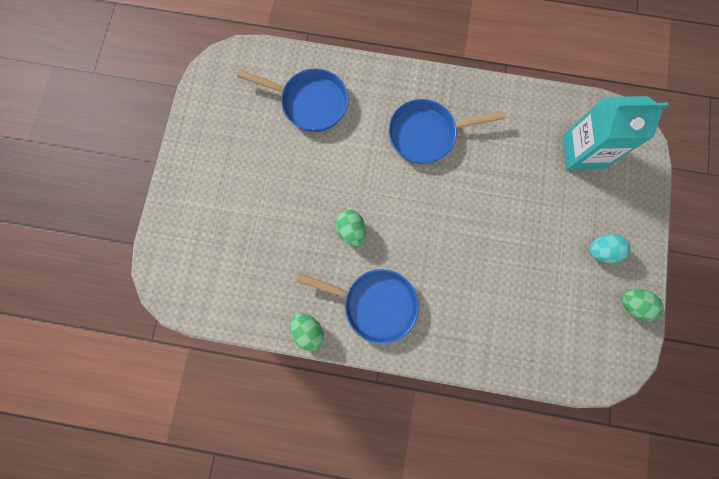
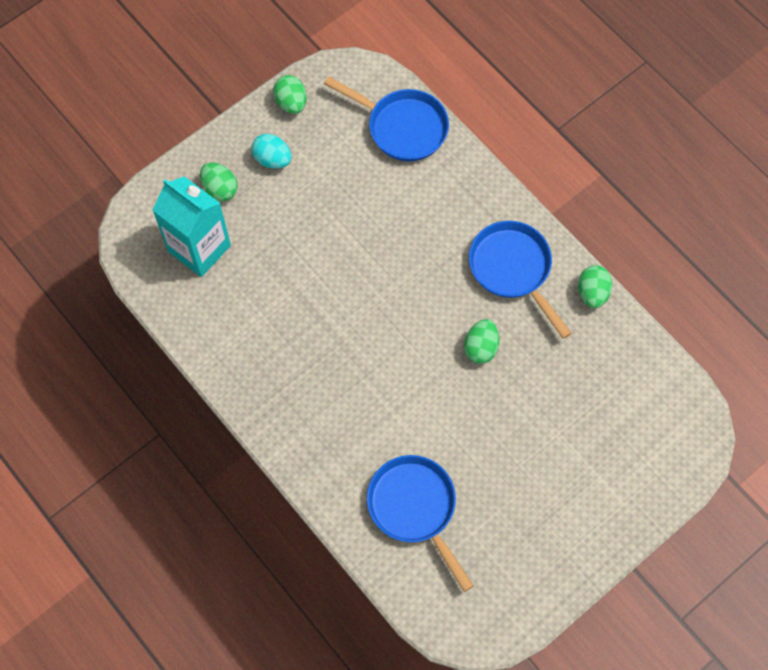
camera: 140 degrees left, 10 degrees down
blue pan [388,99,505,164] -> blue pan moved to [324,76,449,161]
none -> green egg [200,162,238,201]

